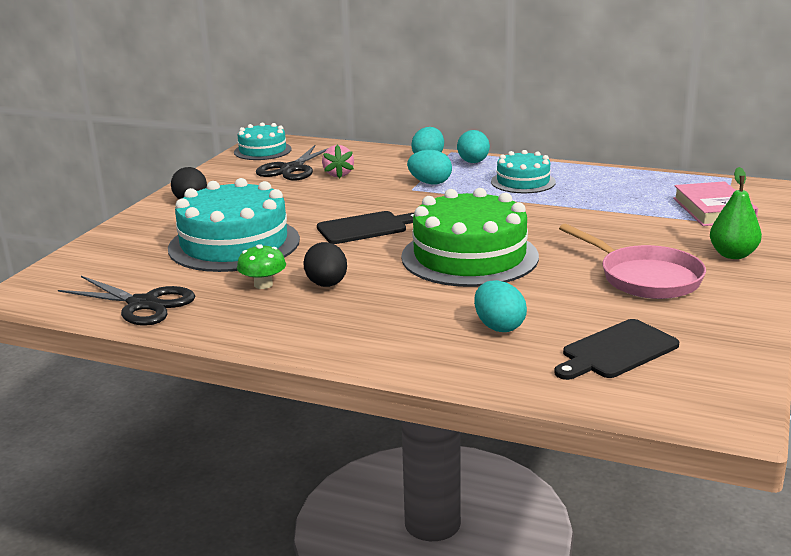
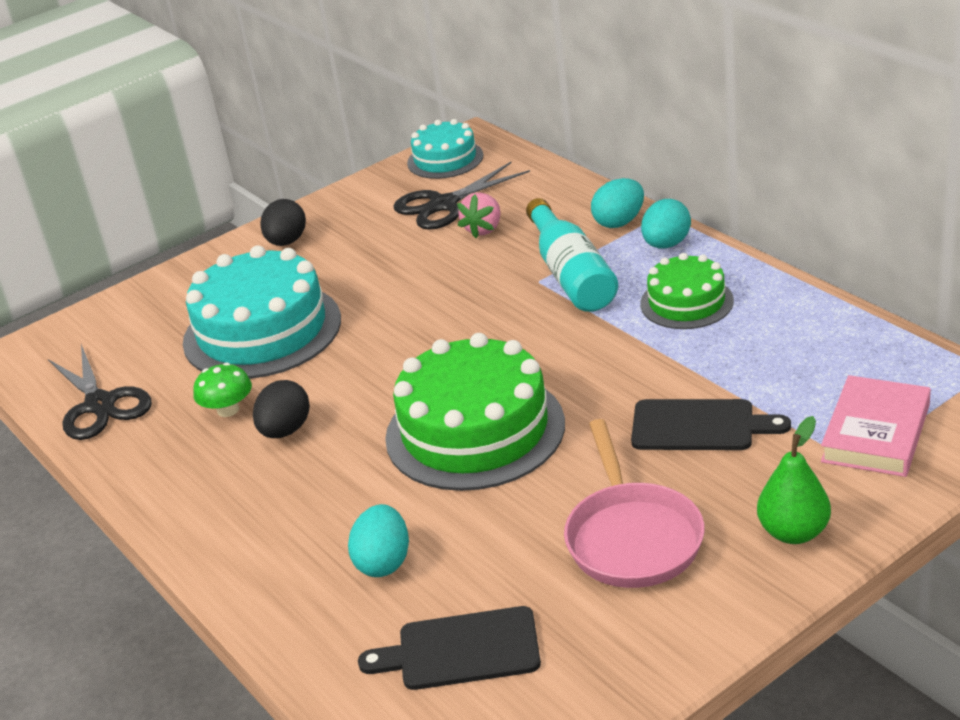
camera: 35 degrees right, 10 degrees up
black cutting board [317,211,414,244] -> black cutting board moved to [631,399,791,450]
turquoise egg [407,150,452,185] -> turquoise bottle [526,198,618,312]
turquoise cake [491,150,556,193] -> green cake [640,253,734,329]

